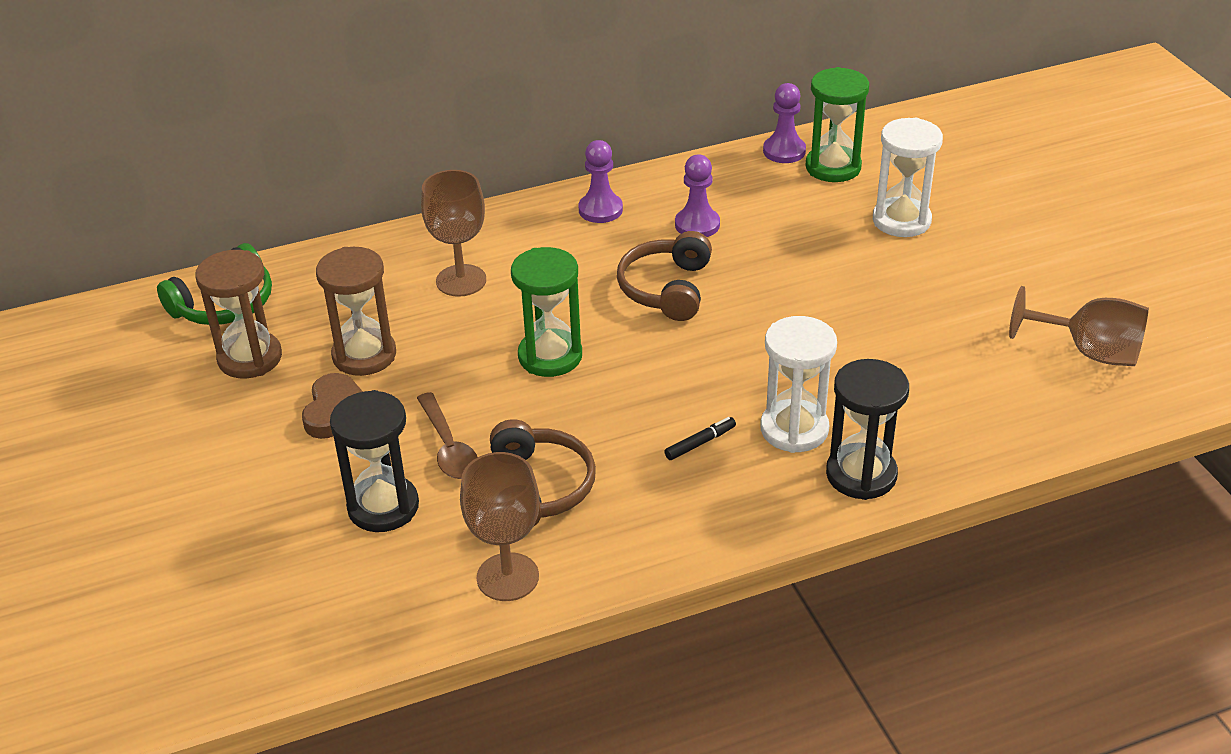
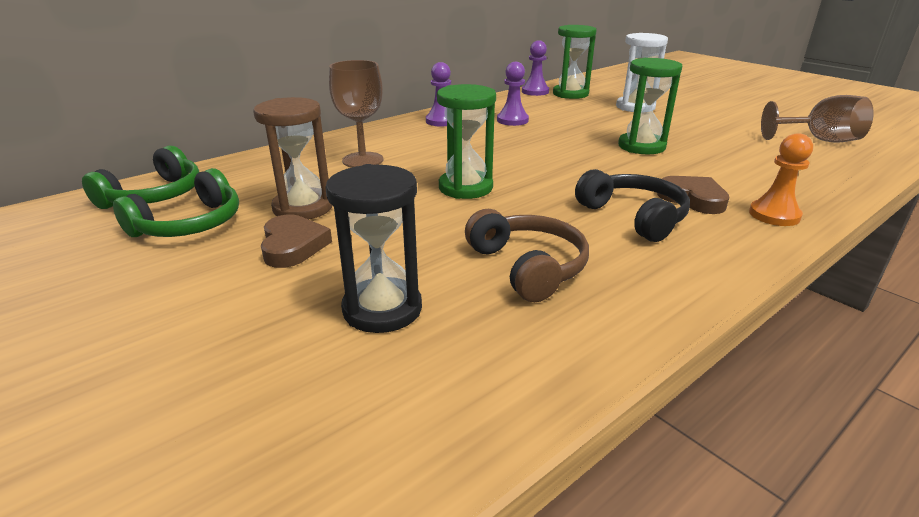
camera: 20 degrees left, 10 degrees down
brown hourglass [195,250,282,379] -> green headphones [113,168,239,237]
brown spoon [417,392,478,479] -> none
brown goblet [460,452,540,601] -> none
brown headphones [617,231,712,321] -> none
black marker [664,417,736,460] -> black headphones [575,169,690,242]
white hourglass [760,316,837,453] -> brown heart [657,176,729,214]
black hourglass [826,359,909,500] -> orange pawn [749,133,813,226]
none -> green hourglass [618,58,682,154]

